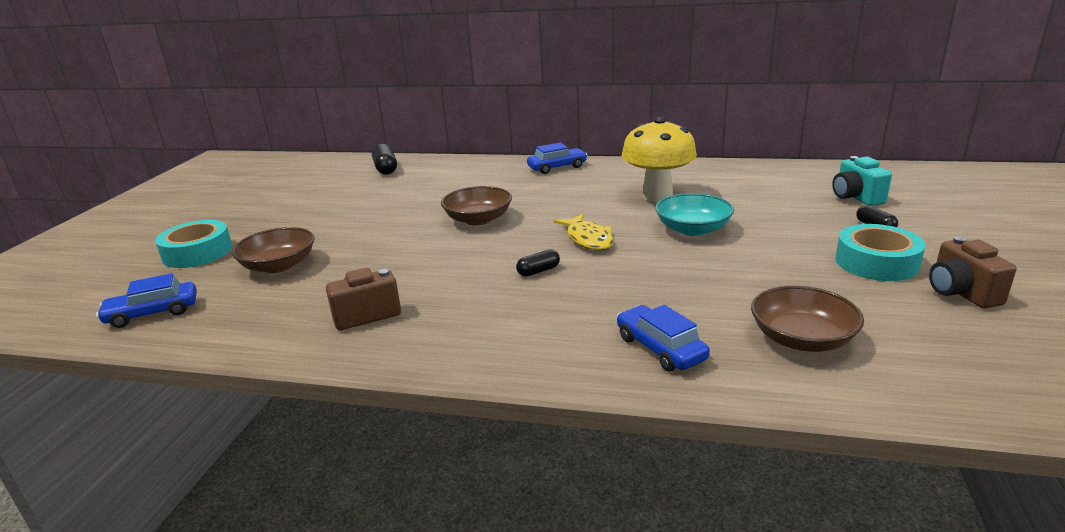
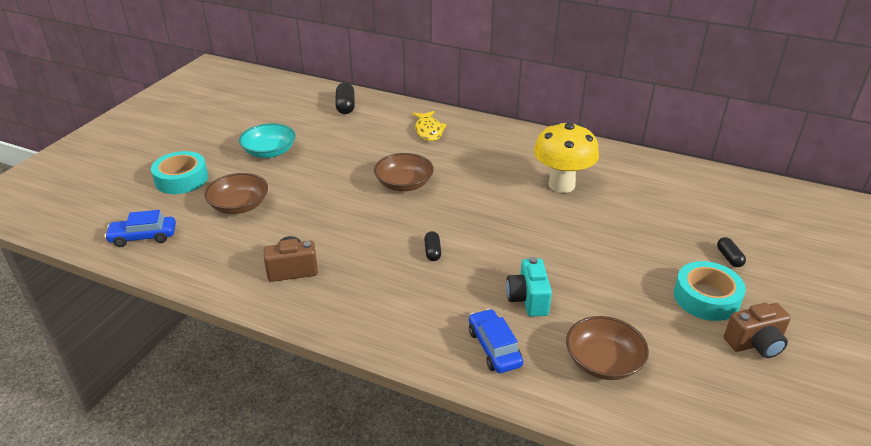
camera: 10 degrees right, 10 degrees up
black capsule [516,249,560,277] -> black capsule turned 75 degrees counterclockwise [424,231,441,261]
blue car [527,143,587,174] -> none
yellow fish [554,214,614,250] -> yellow fish moved to [412,111,447,141]
turquoise bowl [655,193,734,236] -> turquoise bowl moved to [239,123,296,158]
turquoise camera [832,156,892,206] -> turquoise camera moved to [506,257,552,317]
brown camera [929,237,1017,308] -> brown camera turned 105 degrees counterclockwise [724,303,791,358]

